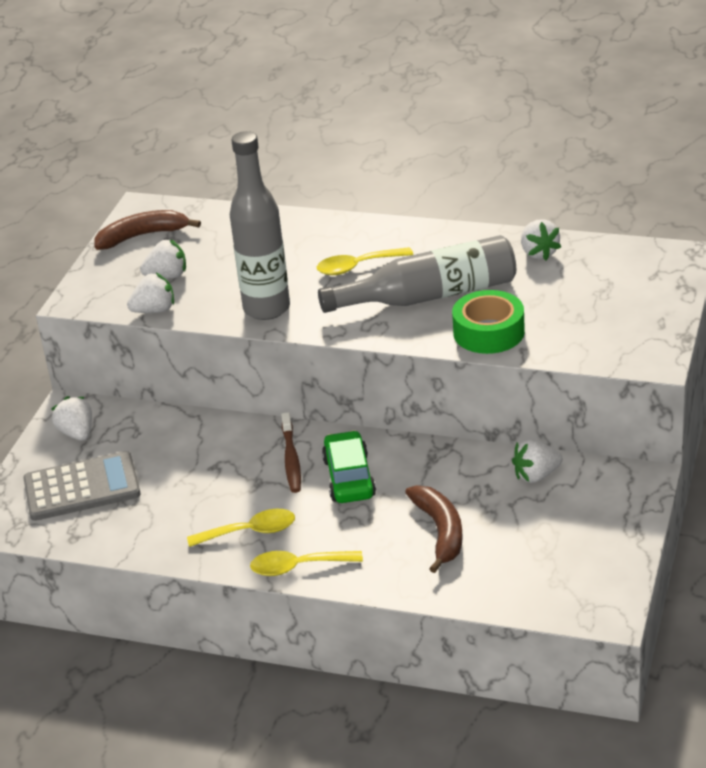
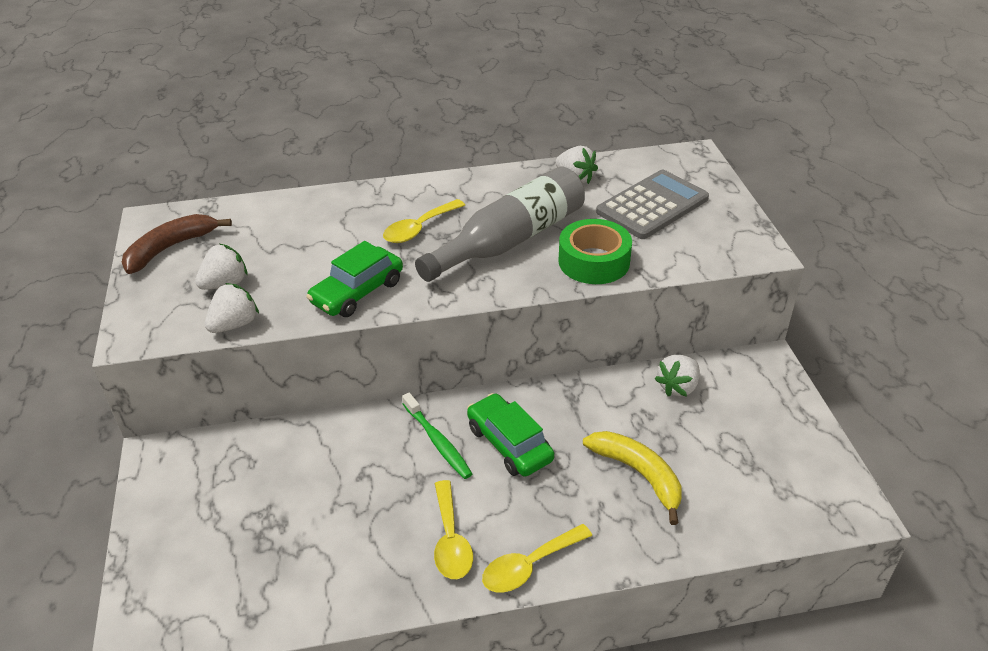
camera: 30 degrees left, 5 degrees up
grey calculator [23,451,141,521] -> grey calculator moved to [596,170,709,239]
white strawberry [51,396,92,441] -> none
yellow spoon [187,509,295,547] -> yellow spoon turned 120 degrees clockwise [434,480,473,579]
grey bottle [230,131,290,320] -> green car [306,241,403,317]
brown toothbrush [281,412,301,493] -> green toothbrush [402,393,472,479]
brown banana [405,485,463,573] -> yellow banana [583,431,682,525]

